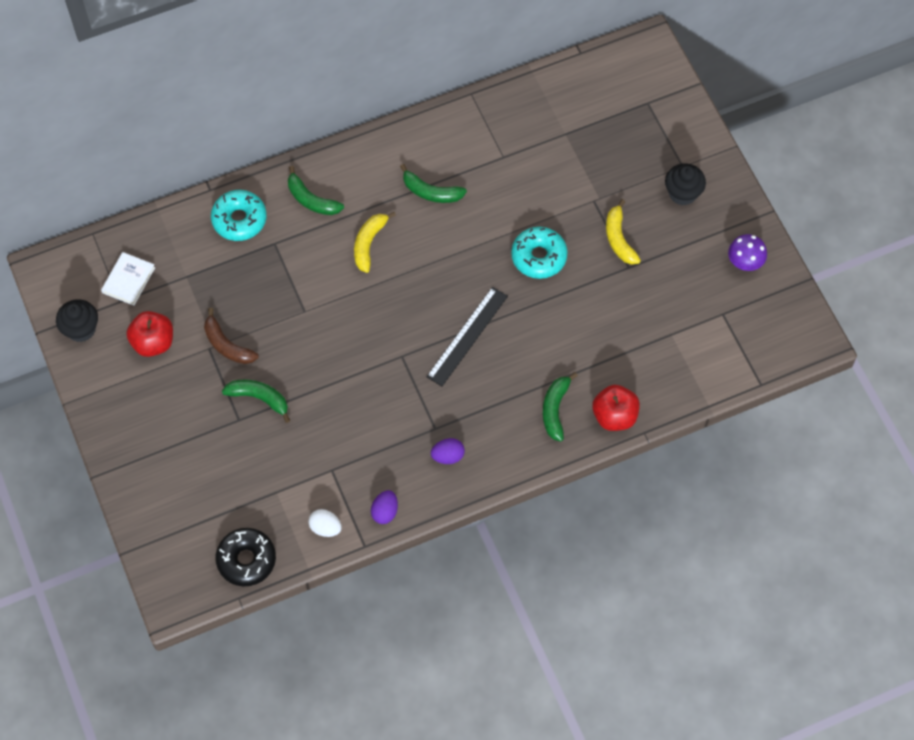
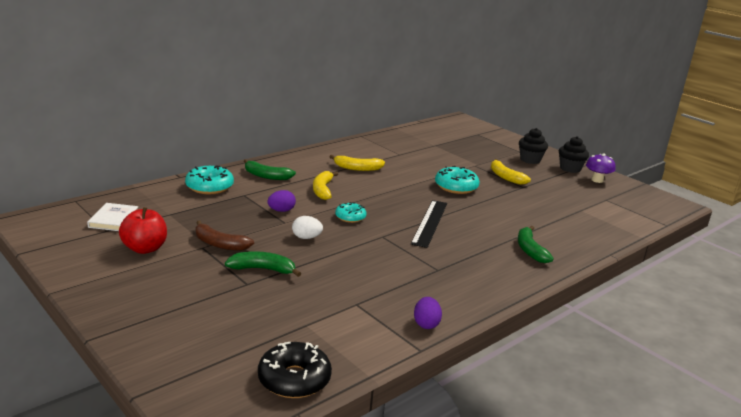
camera: 20 degrees left, 40 degrees down
black cupcake [56,299,98,342] -> black cupcake moved to [559,136,589,173]
white egg [309,509,342,537] -> white egg moved to [292,216,323,239]
green banana [400,164,467,203] -> yellow banana [330,155,385,171]
purple egg [431,438,465,464] -> purple egg moved to [267,190,296,212]
red apple [592,385,640,431] -> none
none -> turquoise donut [335,202,367,223]

